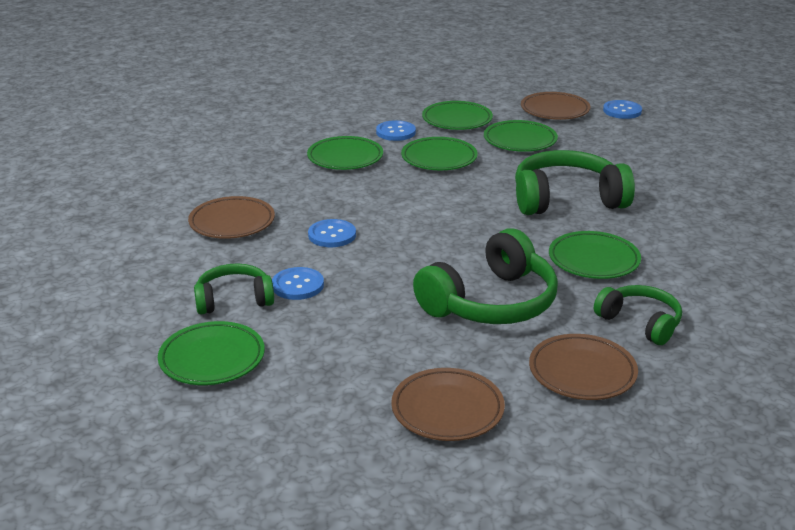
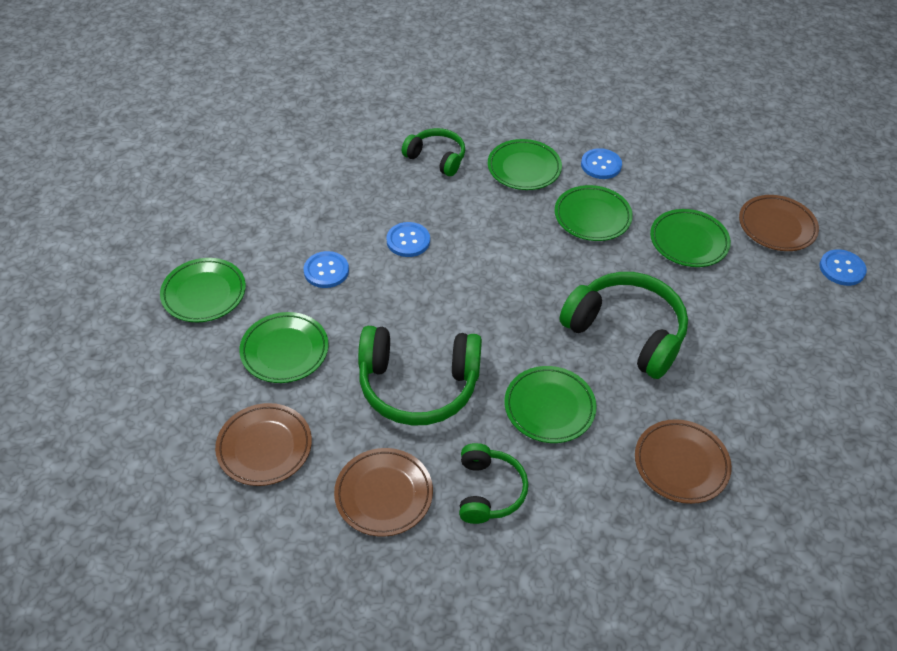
camera: 45 degrees right, 20 degrees up
brown plate [188,196,275,239] -> brown plate moved to [635,419,732,504]
green headphones [194,263,274,315] -> green headphones moved to [402,128,465,176]
green plate [422,101,493,130] -> green plate moved to [239,312,329,383]

